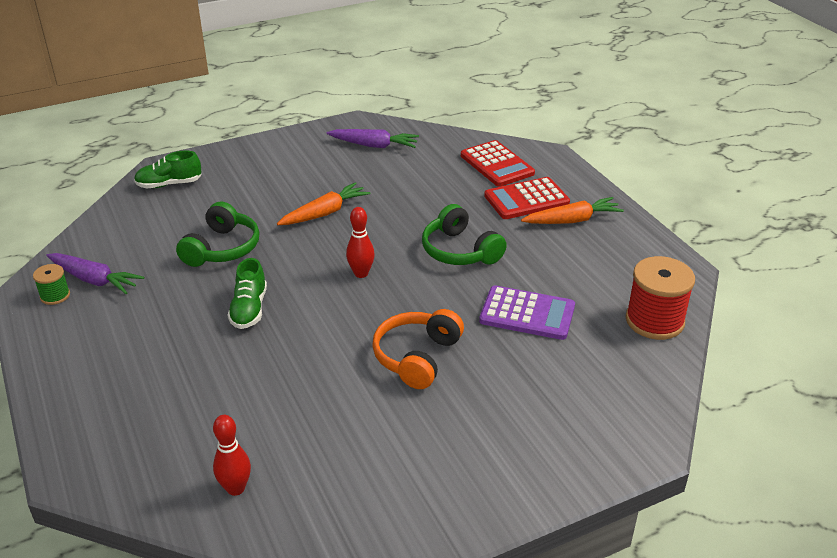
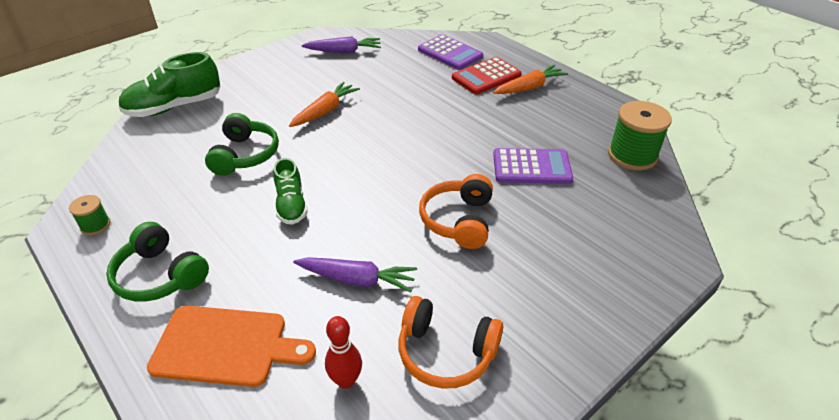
camera: 15 degrees left, 5 degrees up
purple carrot [46,253,144,294] -> purple carrot moved to [293,257,417,292]
green shoe [134,151,202,188] -> green shoe [118,52,220,117], size x1.63
red bowling pin [346,207,375,278] -> none
green headphones [422,204,507,265] -> green headphones moved to [106,222,209,302]
red calculator [461,140,535,187] -> purple calculator [418,35,483,70]
red spool [626,256,695,340] -> green spool [608,101,672,170]
none -> orange cutting board [147,306,316,387]
none -> orange headphones [398,296,503,389]

